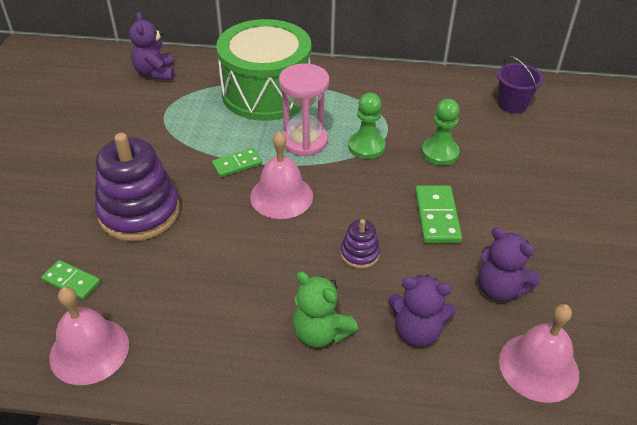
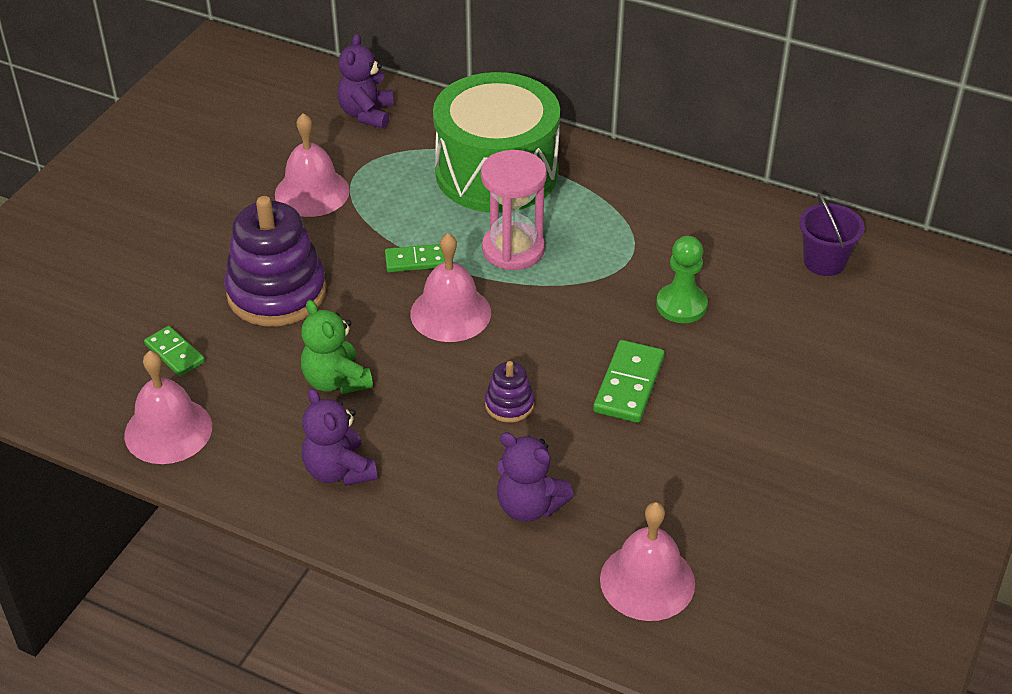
camera: 20 degrees right, 0 degrees up
green teddy bear [292,271,358,348] -> green teddy bear moved to [301,300,373,394]
green pawn [348,93,385,159] -> none
purple teddy bear [479,227,541,301] -> purple teddy bear moved to [302,388,377,486]
none -> pink bell [275,113,350,217]

